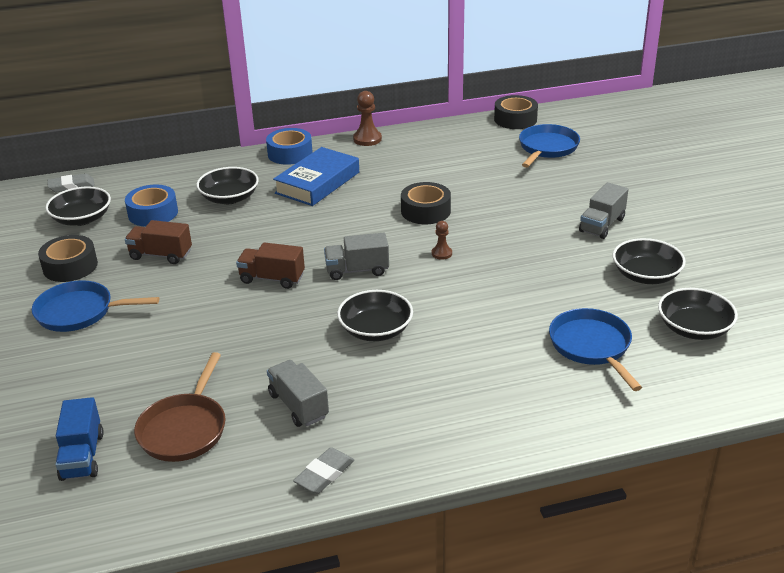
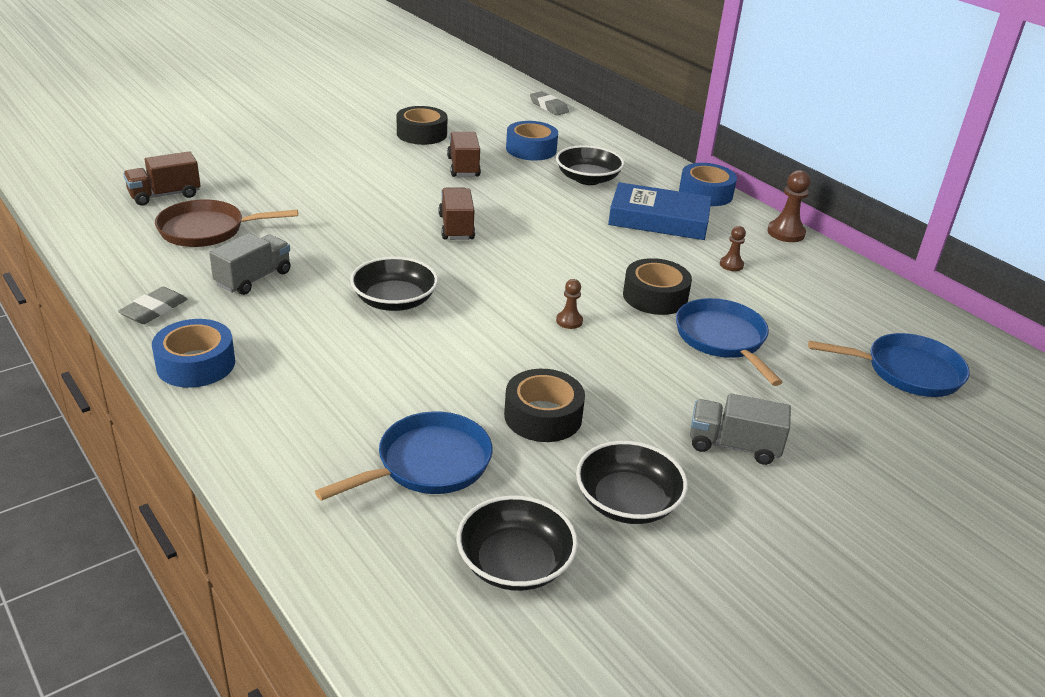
camera: 65 degrees right, 0 degrees up
blue pan [32,280,159,332] -> blue pan moved to [676,298,783,386]
black bowl [45,187,111,226] -> none
blue truck [55,397,104,481] -> brown truck [123,151,201,206]
grey eraser [293,447,354,494] -> grey eraser turned 75 degrees counterclockwise [118,287,187,324]
grey truck [324,233,389,280] -> none
black tape [494,95,538,129] -> black tape moved to [504,369,585,442]
none -> blue tape [152,319,235,388]
none -> brown pawn [720,226,746,271]

